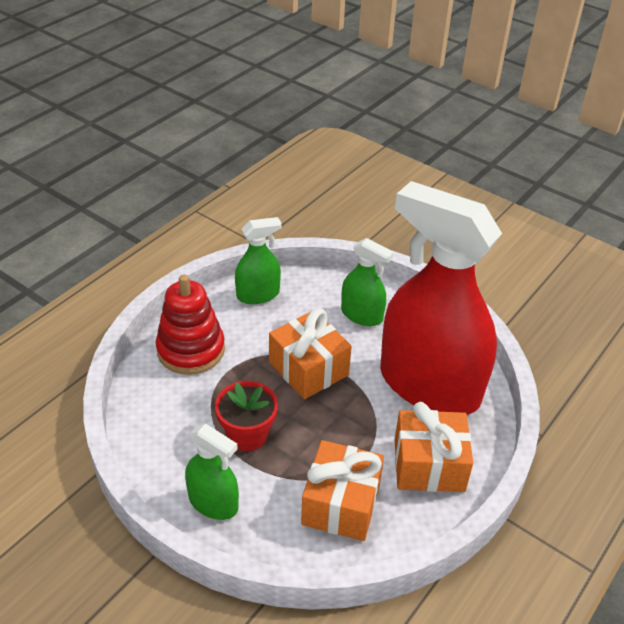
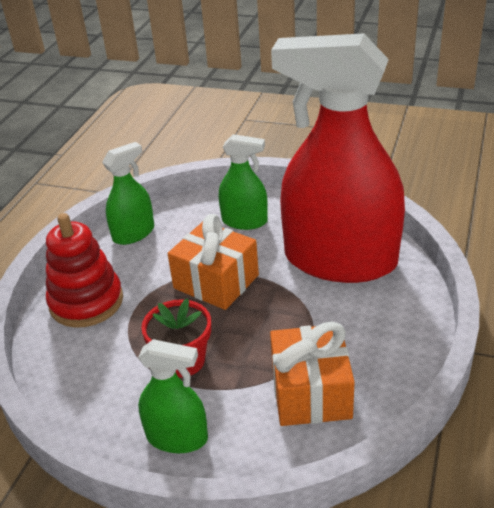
camera: 15 degrees left, 5 degrees down
orange gift [395,402,473,492] -> none

